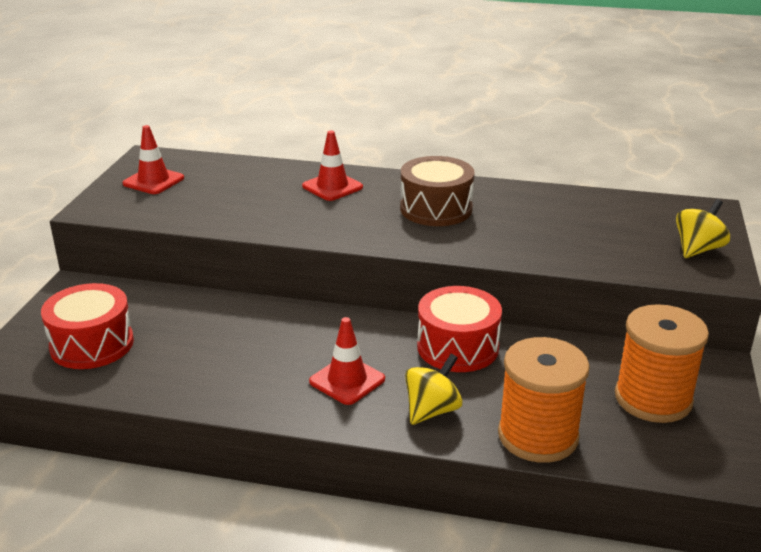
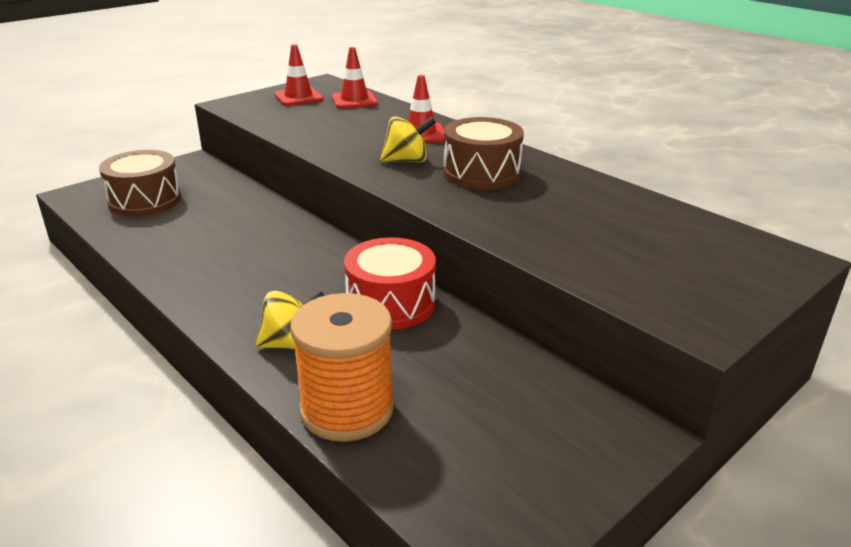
camera: 35 degrees right, 0 degrees up
red drum [41,283,134,369] -> brown drum [99,150,181,216]
red traffic cone [309,317,385,405] -> red traffic cone moved to [332,47,378,108]
orange spool [615,304,709,423] -> none
yellow spinning top [676,199,730,258] -> yellow spinning top moved to [380,116,436,163]

